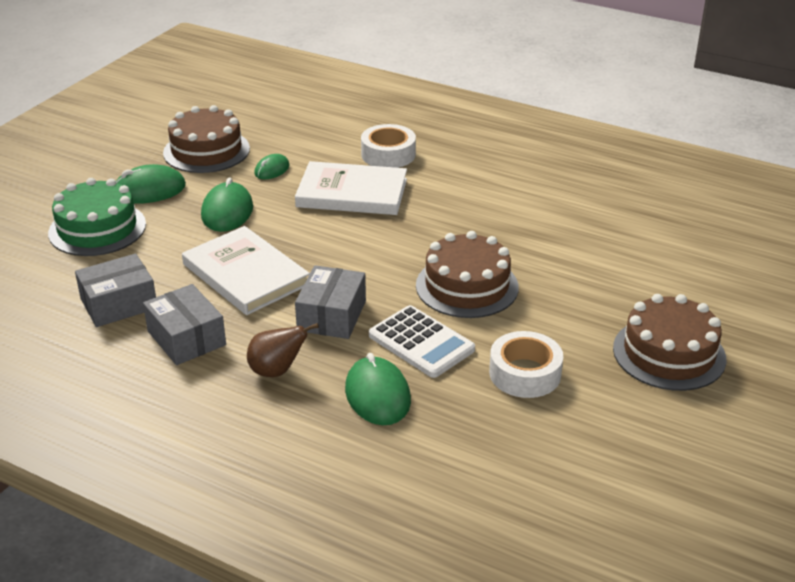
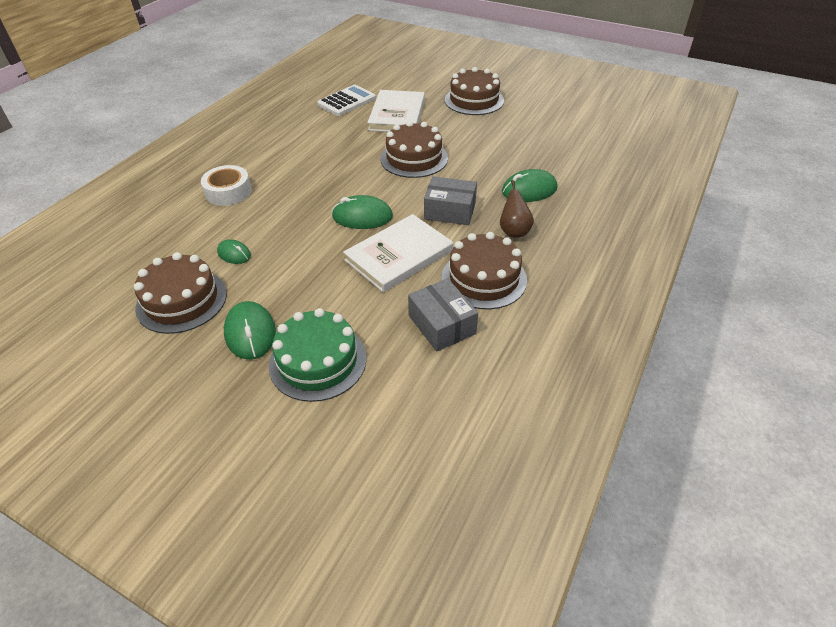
camera: 90 degrees left, 10 degrees up
grey box [143,284,226,365] -> brown cake [442,232,527,309]
green mouse [201,177,253,232] -> green mouse moved to [332,195,393,229]
white book [295,161,407,215] -> white book moved to [367,90,425,132]
white calculator [369,305,475,378] -> white calculator moved to [317,85,376,116]
white tape [489,331,563,398] -> none

